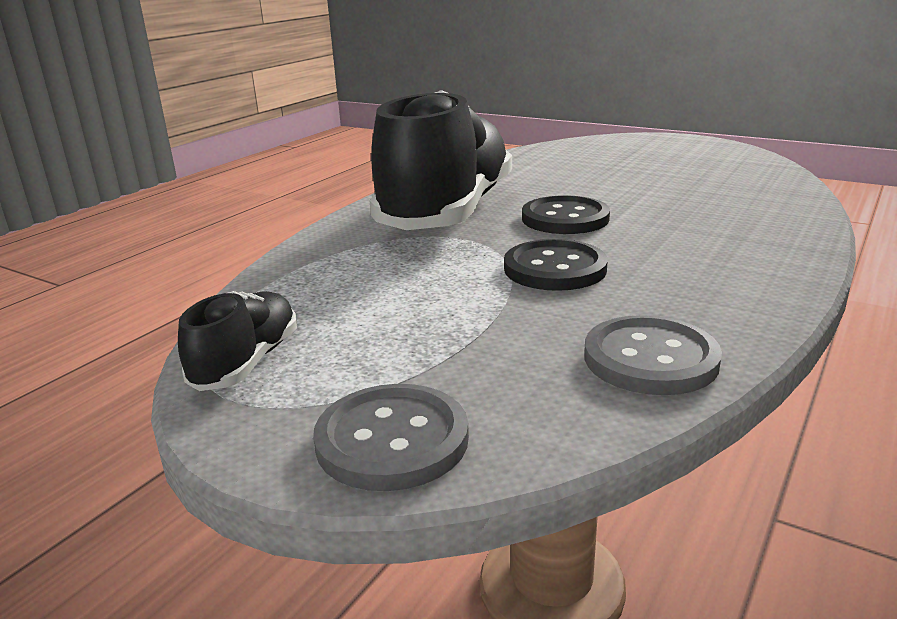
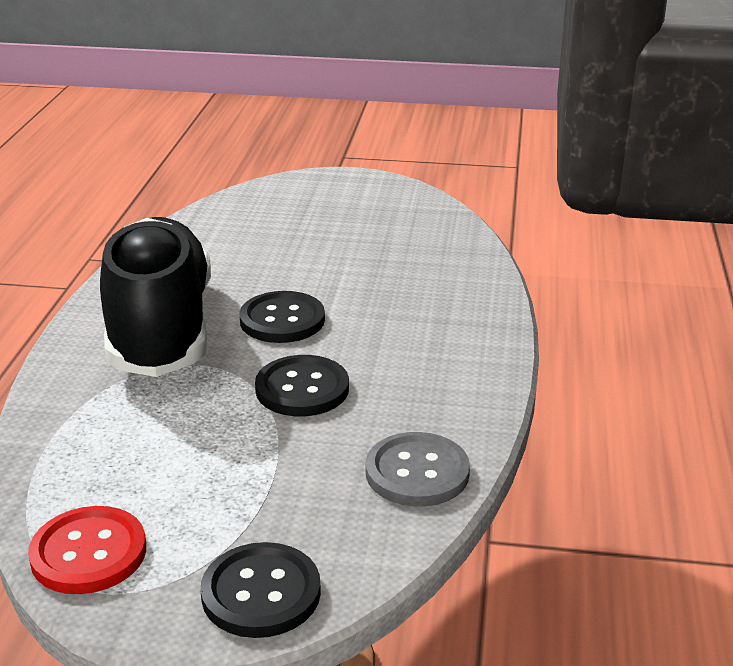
camera: 25 degrees left, 5 degrees up
black shoe [178,291,297,391] -> red button [28,506,146,594]
grey button [313,384,469,491] -> black button [201,542,321,638]

